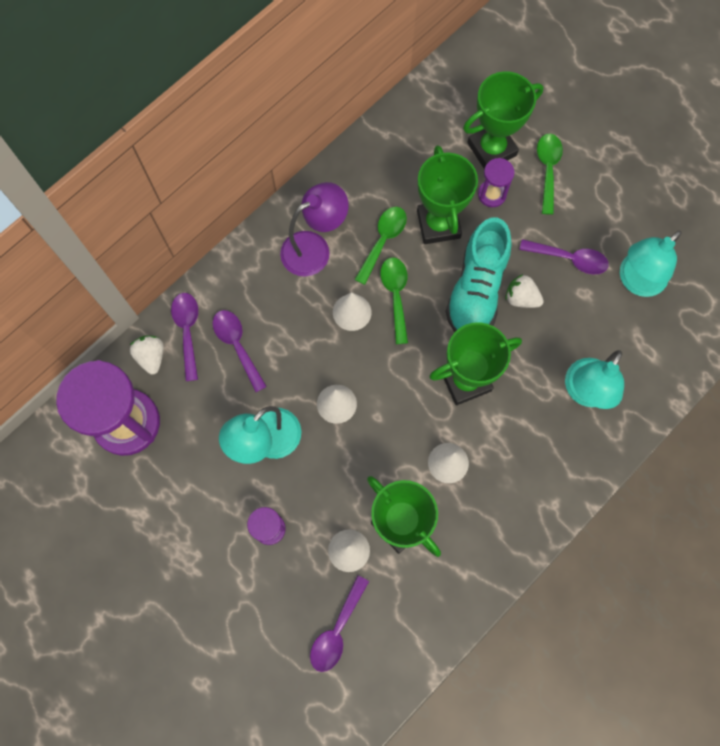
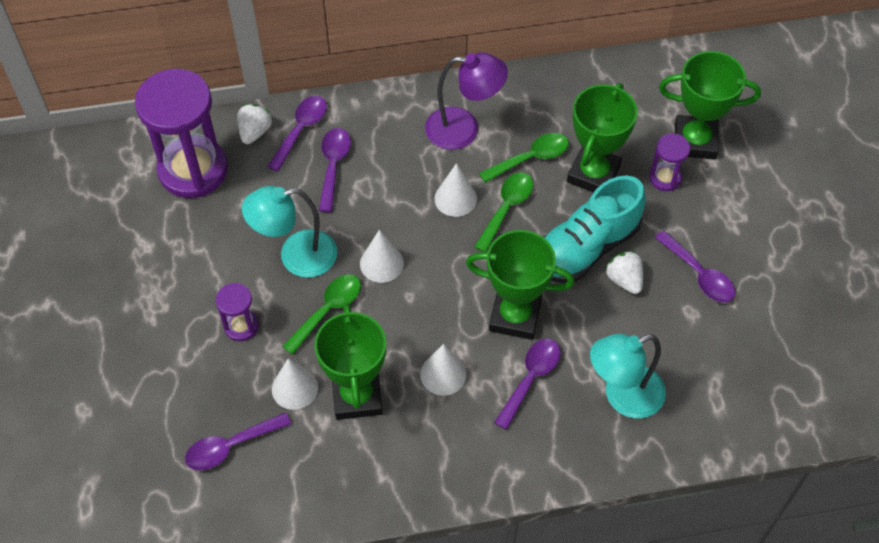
camera: 35 degrees right, 15 degrees down
green spoon [537,134,563,215] -> green spoon moved to [282,274,361,355]
turquoise lamp [620,230,682,297] -> none
none -> purple spoon [494,339,560,430]

